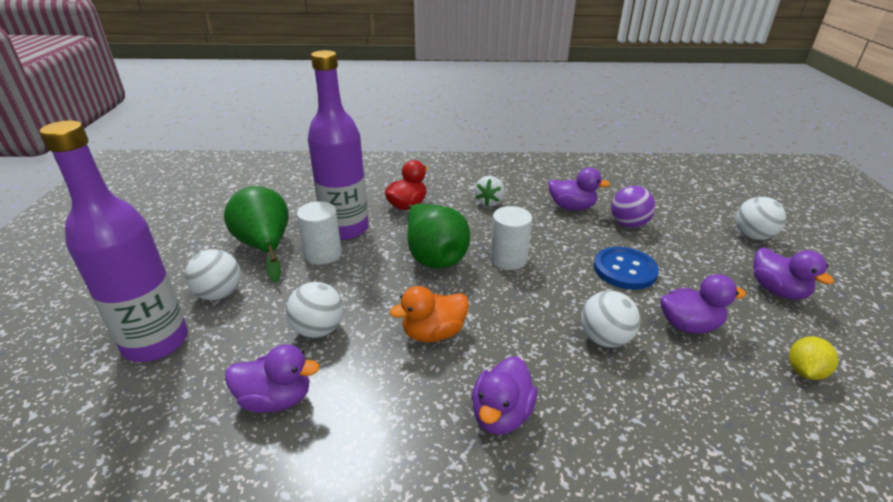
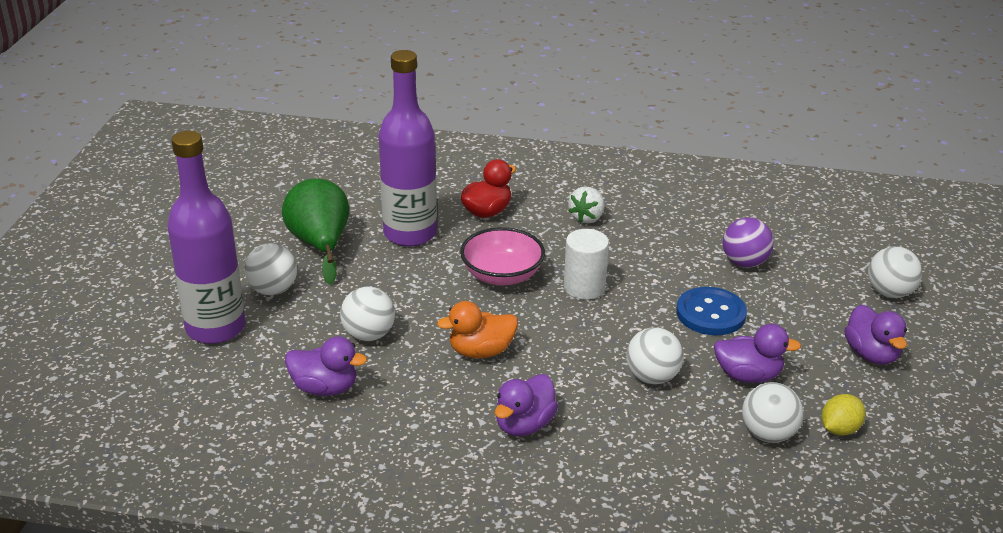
camera: 10 degrees right, 0 degrees up
white cylinder [297,201,342,265] -> none
green pear [407,203,470,269] -> pink bowl [460,227,545,286]
purple duck [548,168,611,211] -> none
none -> white ball [742,382,803,443]

